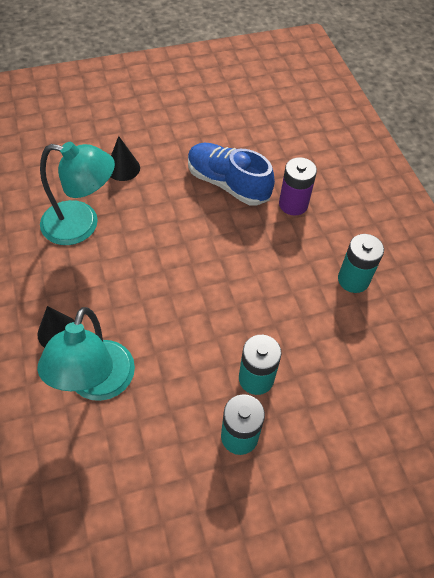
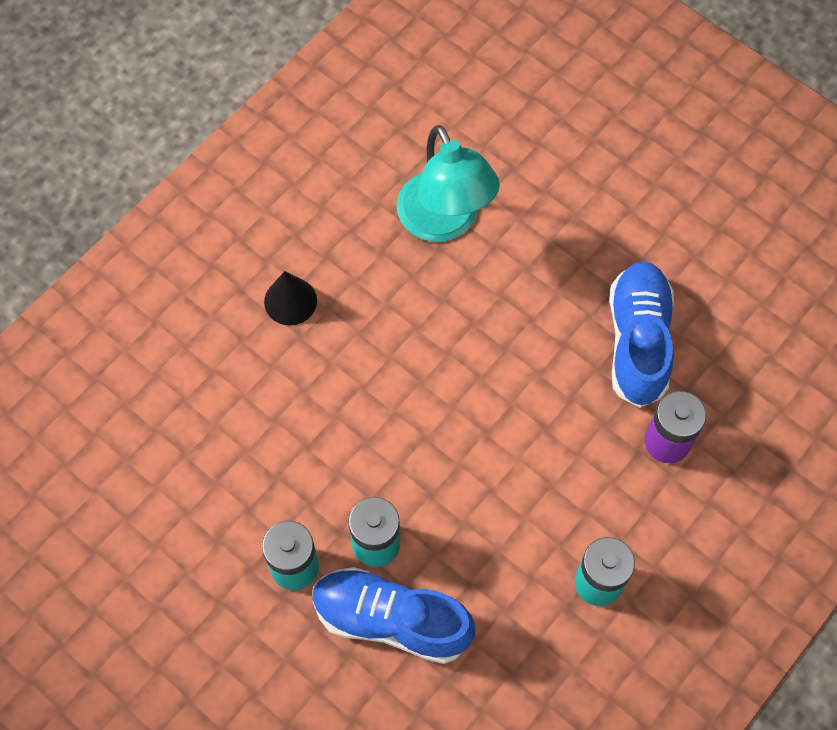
camera: 60 degrees right, 10 degrees up
turquoise lamp [37,307,135,401] -> none
black cone [111,136,140,181] -> none
none -> blue shoe [312,567,475,664]

